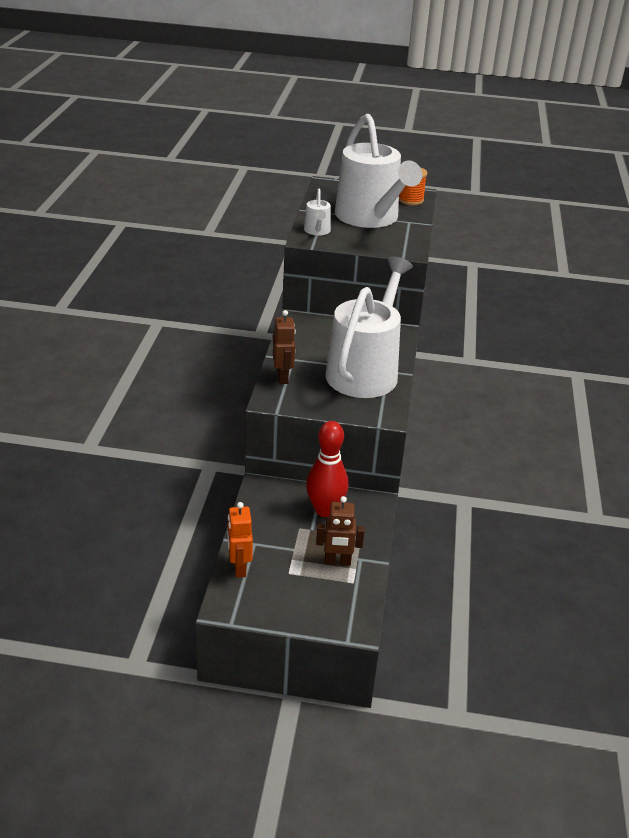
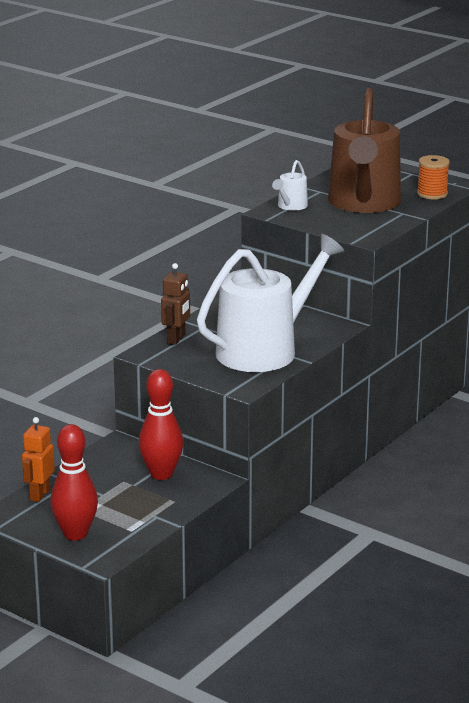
camera: 30 degrees right, 10 degrees down
brown robot [316,496,365,566] -> none
white watering can [335,114,422,228] -> brown watering can [328,88,401,213]
none -> red bowling pin [50,424,98,541]

